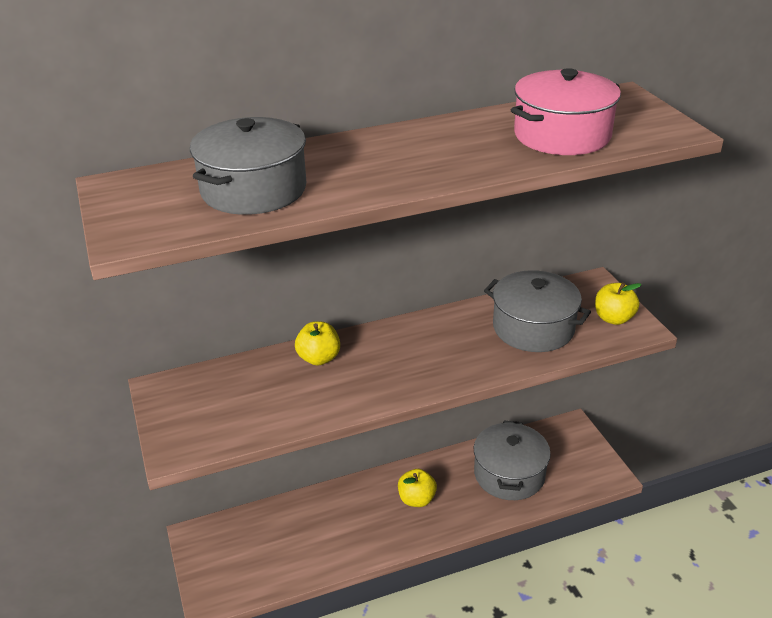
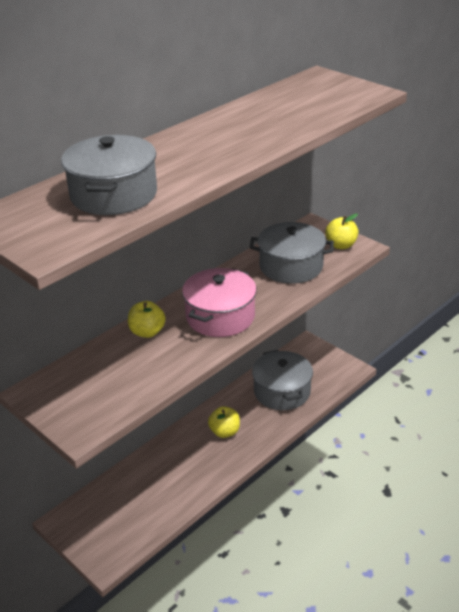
camera: 25 degrees left, 0 degrees up
pink pot [511,68,621,155] -> pink pot moved to [182,268,257,337]

